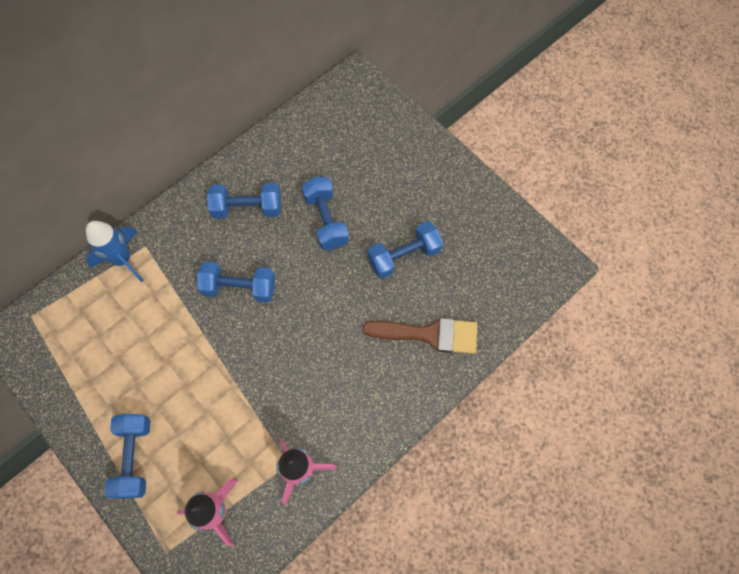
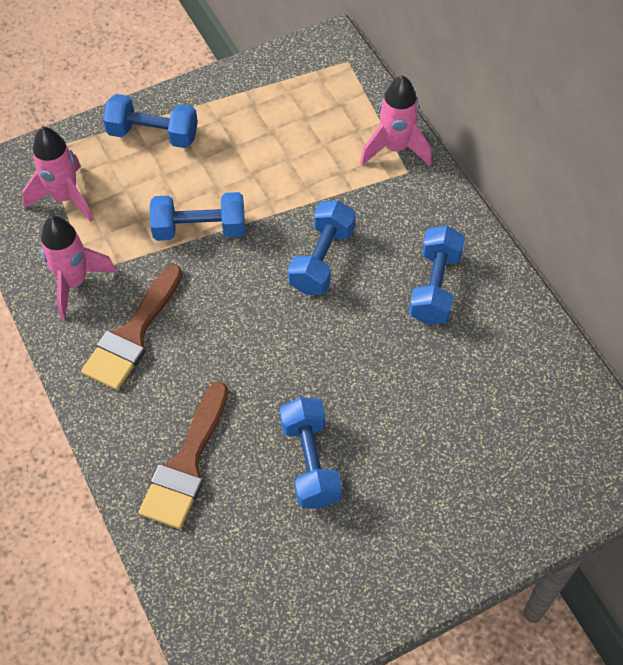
camera: 105 degrees right, 10 degrees down
blue rocket [86,221,144,283] -> pink rocket [360,75,432,166]
blue dumbbell [302,177,349,250] -> blue dumbbell moved to [149,192,245,241]
none -> brown brush [81,264,183,390]

